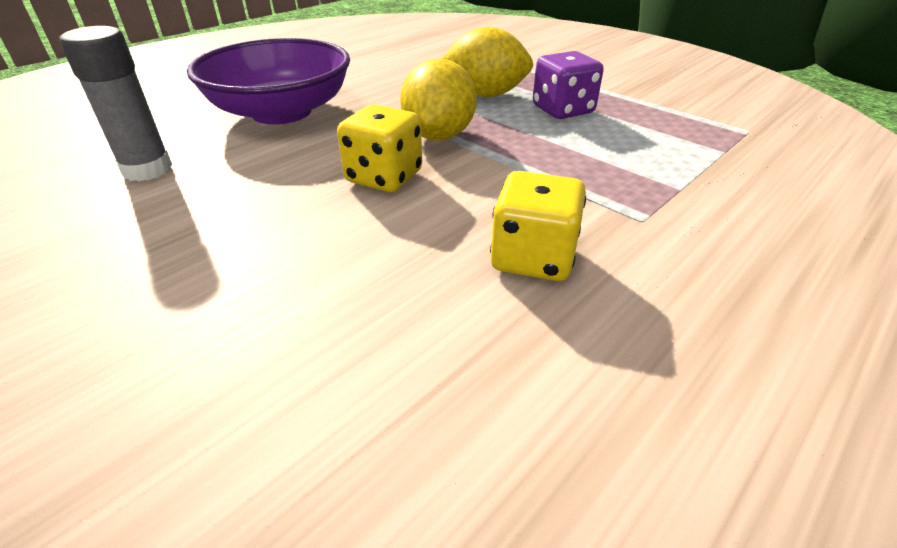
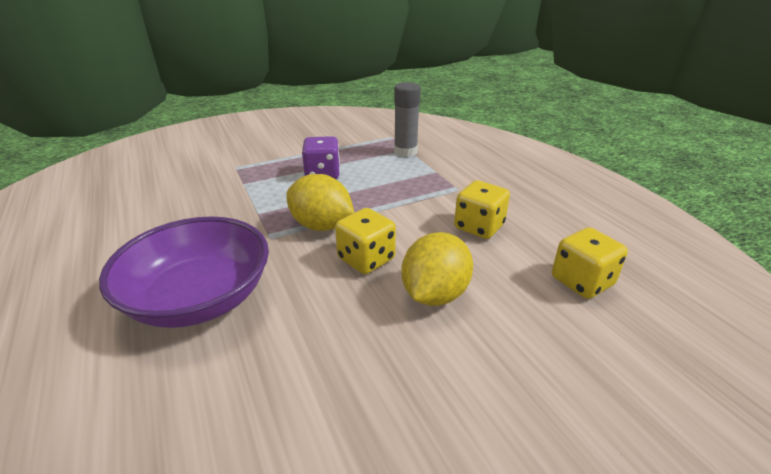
camera: 70 degrees left, 5 degrees down
grey glue stick [59,26,172,181] -> grey glue stick moved to [394,82,421,157]
yellow lemon [441,27,533,97] -> yellow lemon moved to [401,232,473,306]
none -> yellow dice [552,227,628,299]

